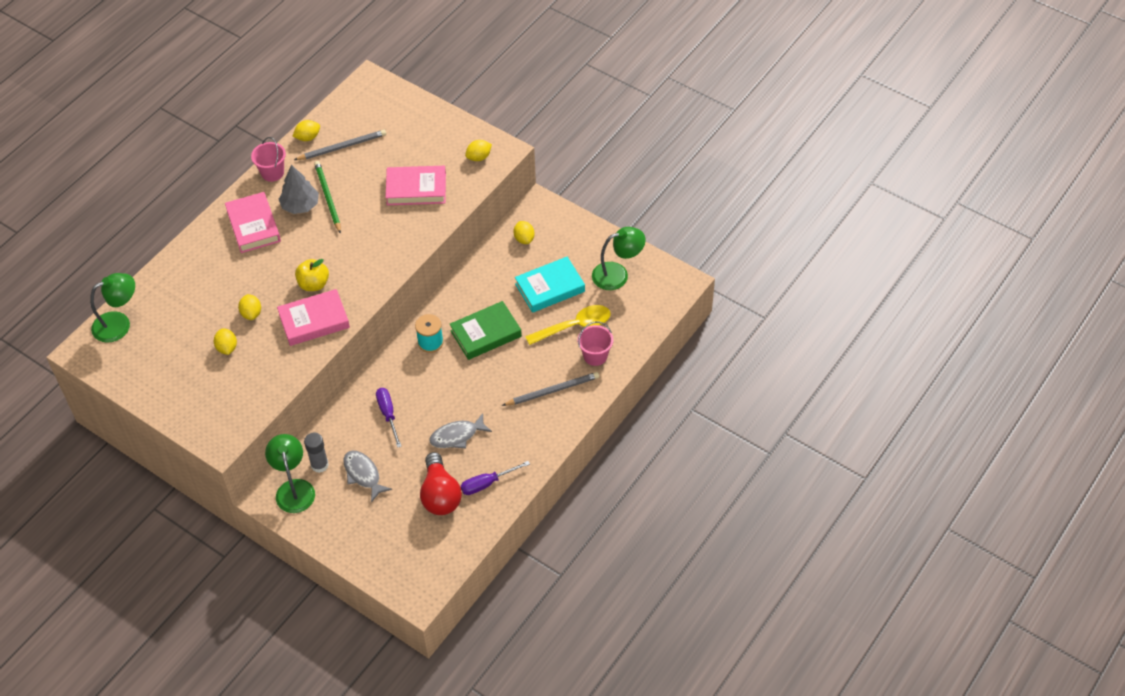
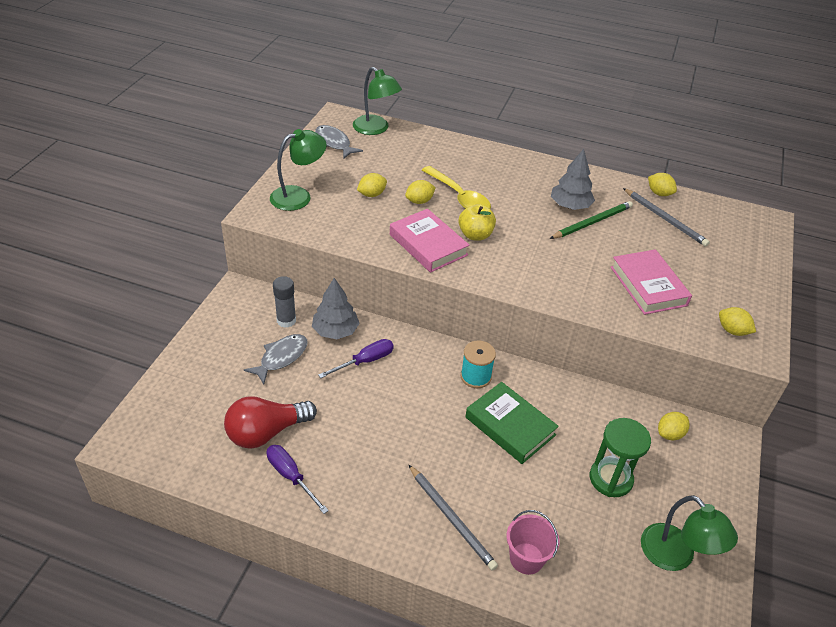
camera: 70 degrees right, 10 degrees down
pink book [225,192,281,253] -> none
pink bucket [251,137,286,182] -> none
green lamp [265,434,315,513] -> green lamp moved to [270,129,327,211]
grey fish [429,413,492,448] -> grey fish moved to [315,125,363,159]
turquoise book [515,257,585,313] -> green hourglass [590,418,651,497]
yellow spoon [525,305,611,345] -> yellow spoon moved to [422,166,491,209]
none -> grey tree [312,278,360,339]

